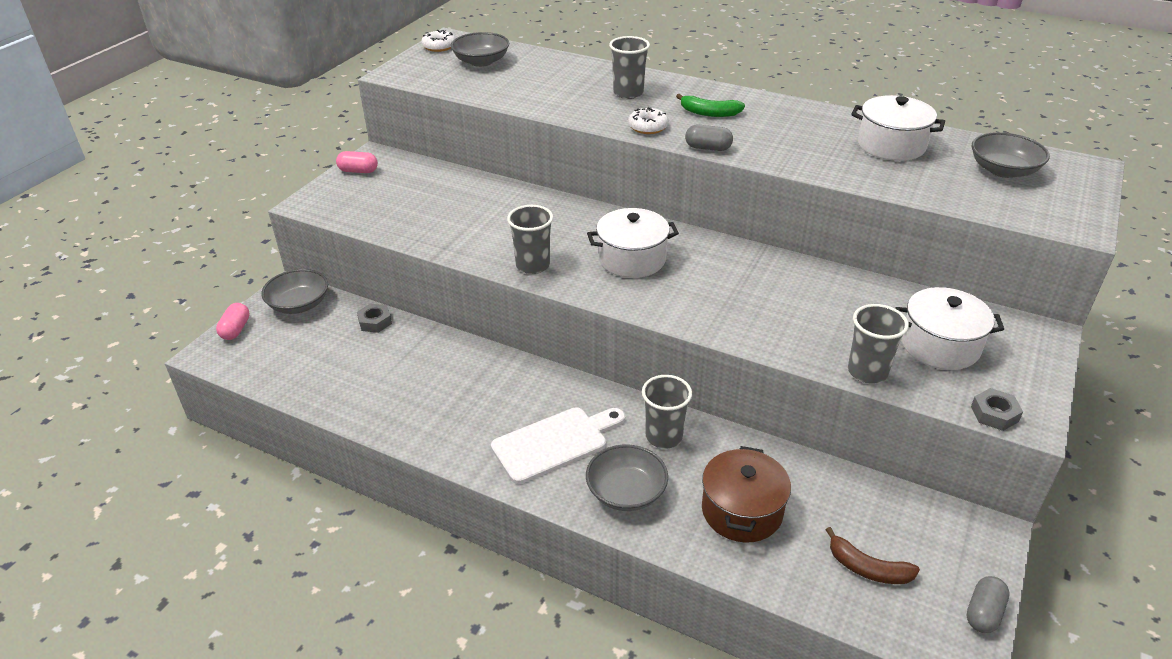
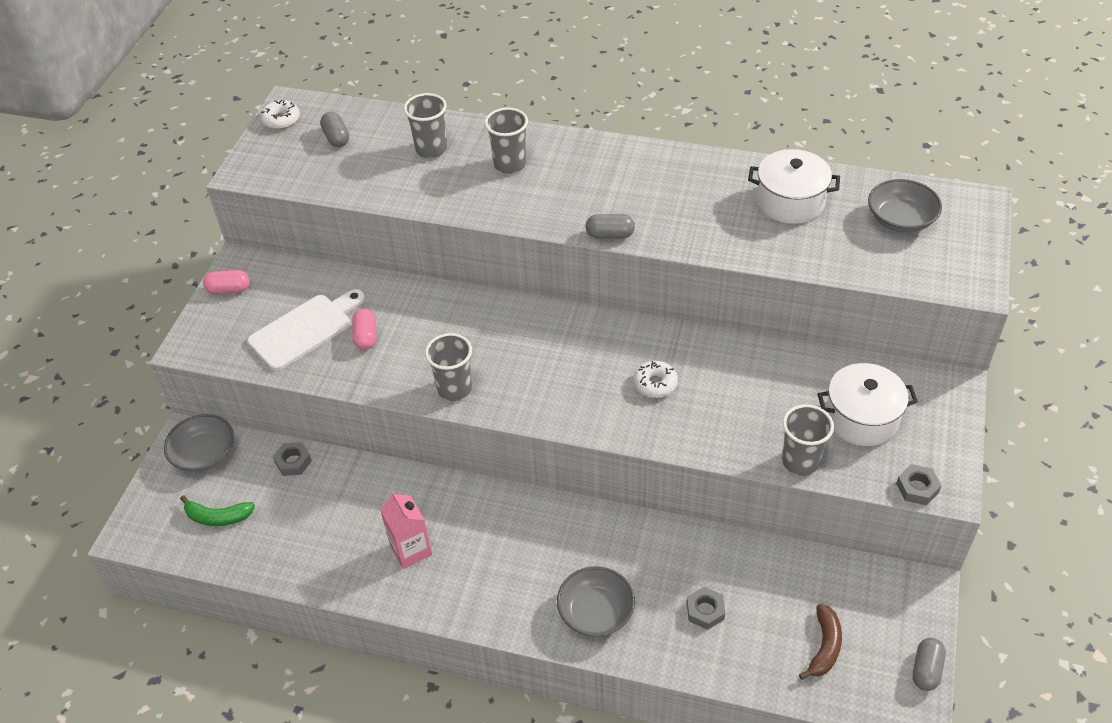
camera: 10 degrees left, 10 degrees up
pink capsule [216,303,250,340] -> pink capsule moved to [352,308,376,350]
grey bowl [451,32,509,67] -> grey capsule [320,112,349,147]
white cutting board [491,407,625,484] -> white cutting board moved to [247,289,365,371]
white pot [587,208,679,278] -> none
white donut [628,107,669,134] -> white donut moved to [633,361,678,398]
grey cup [642,375,692,449] -> grey cup moved to [404,93,447,159]
green banana [676,94,745,117] -> green banana moved to [180,495,255,526]
brown pot [702,446,791,543] -> grey nut [687,587,725,630]
brown banana [826,527,920,584] -> brown banana turned 90 degrees counterclockwise [799,604,842,680]
none -> pink carton [380,491,432,569]

